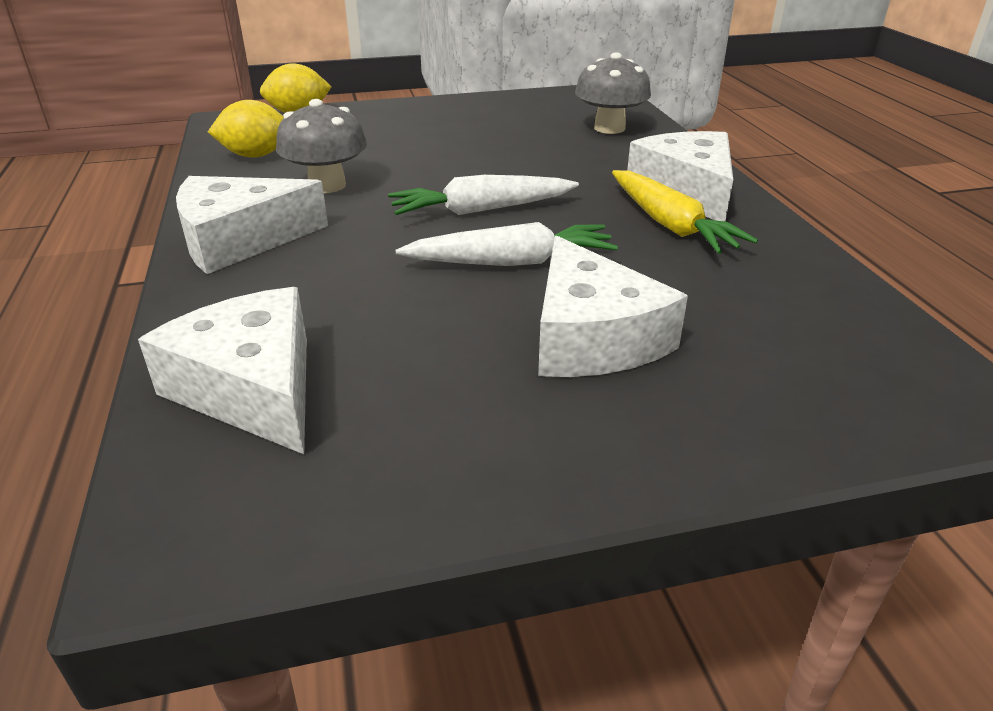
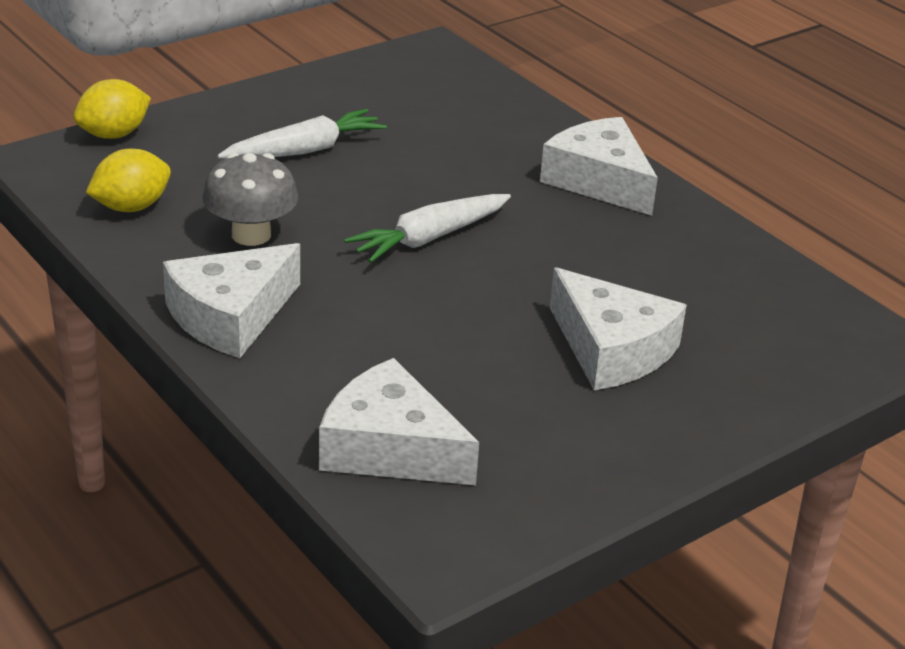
camera: 25 degrees left, 0 degrees up
white carrot [396,222,618,266] -> white carrot moved to [217,109,387,159]
grey mushroom [575,53,651,134] -> none
yellow carrot [612,170,758,254] -> none

